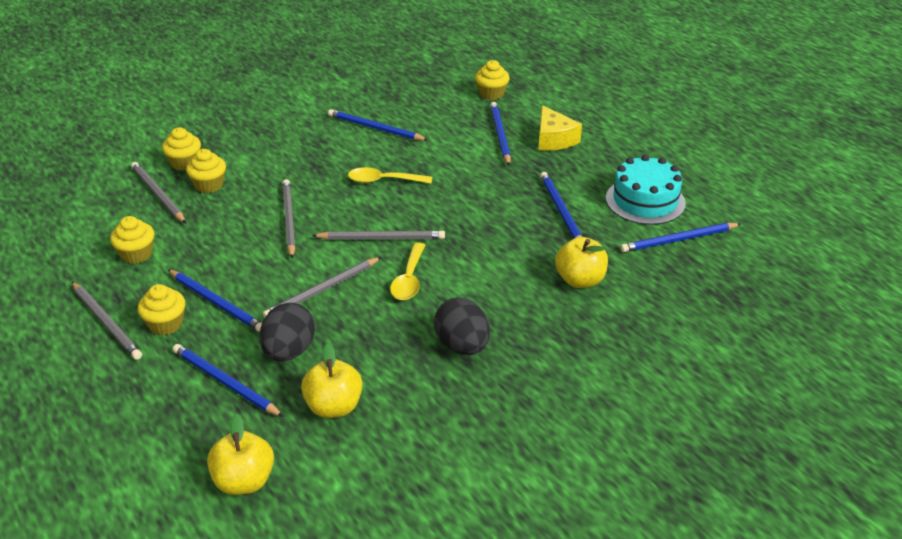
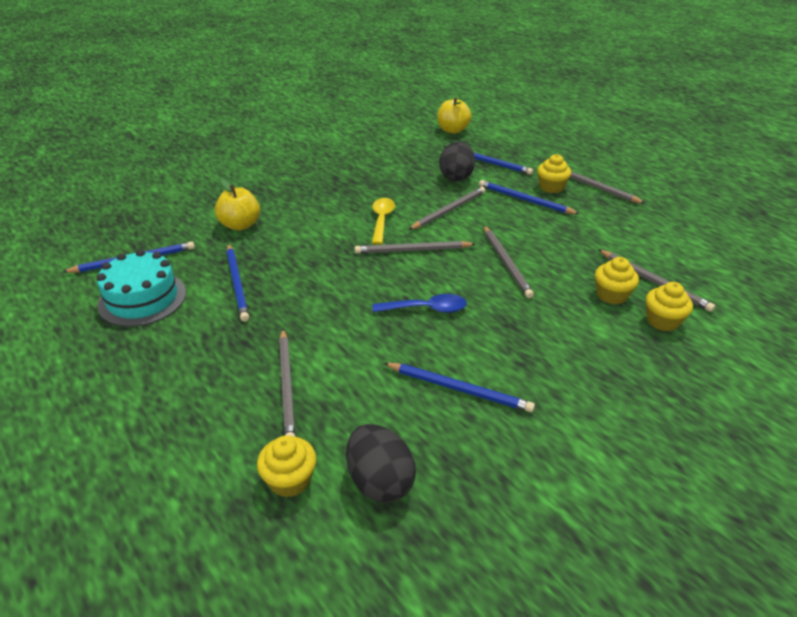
camera: 175 degrees right, 0 degrees up
yellow cupcake [110,216,154,264] -> none
yellow apple [301,343,362,418] -> none
yellow spoon [348,167,432,184] -> blue spoon [373,294,467,313]
black egg [434,298,490,355] -> black egg moved to [346,424,416,503]
blue pencil [490,102,511,165] -> grey pencil [279,329,295,437]
yellow cheese [538,105,582,151] -> none

